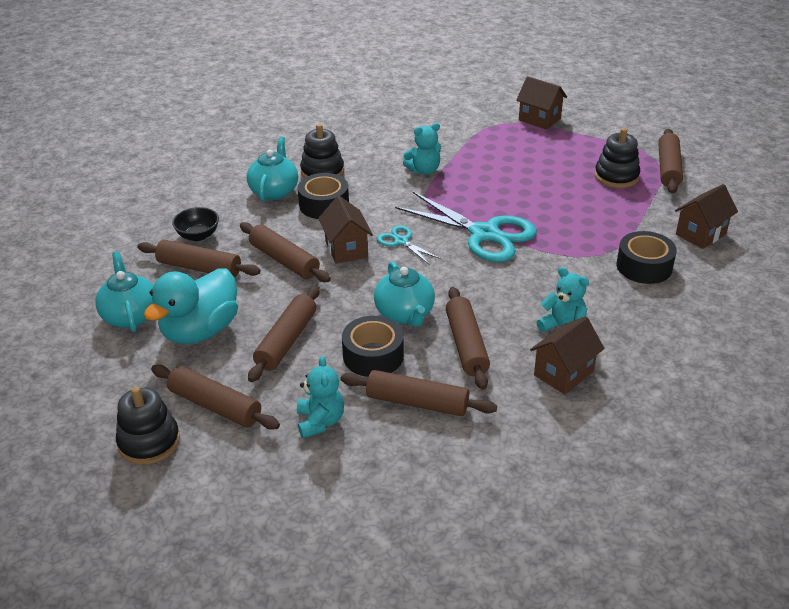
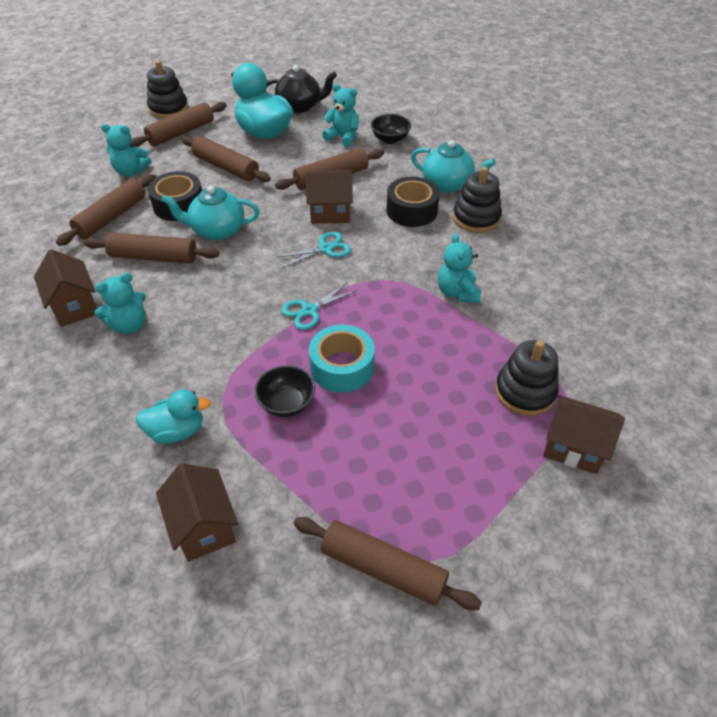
camera: 105 degrees right, 10 degrees up
turquoise teapot [95,252,154,332] -> black teapot [265,65,337,113]
brown rolling pin [137,240,261,277] -> turquoise teddy bear [322,84,359,147]
turquoise scissors [395,192,537,262] -> turquoise scissors [281,282,358,330], size x0.48
brown house [516,76,567,130] -> brown house turned 60 degrees clockwise [543,395,625,474]
black stacking toy [595,128,640,188] -> black stacking toy moved to [495,340,559,416]
black tape [617,231,677,284] -> turquoise duck [136,390,211,444]
none -> black bowl [254,365,315,417]
none -> turquoise tape [309,325,375,393]

